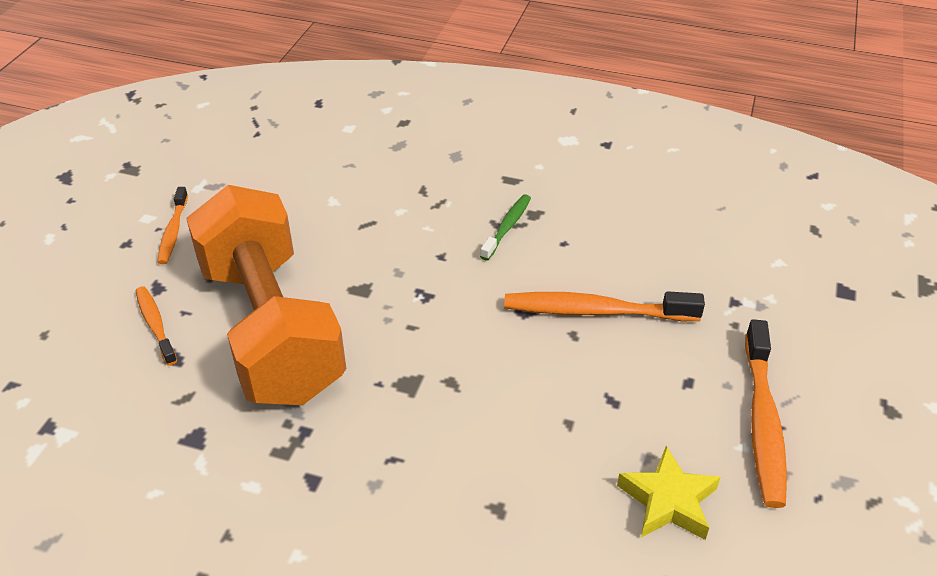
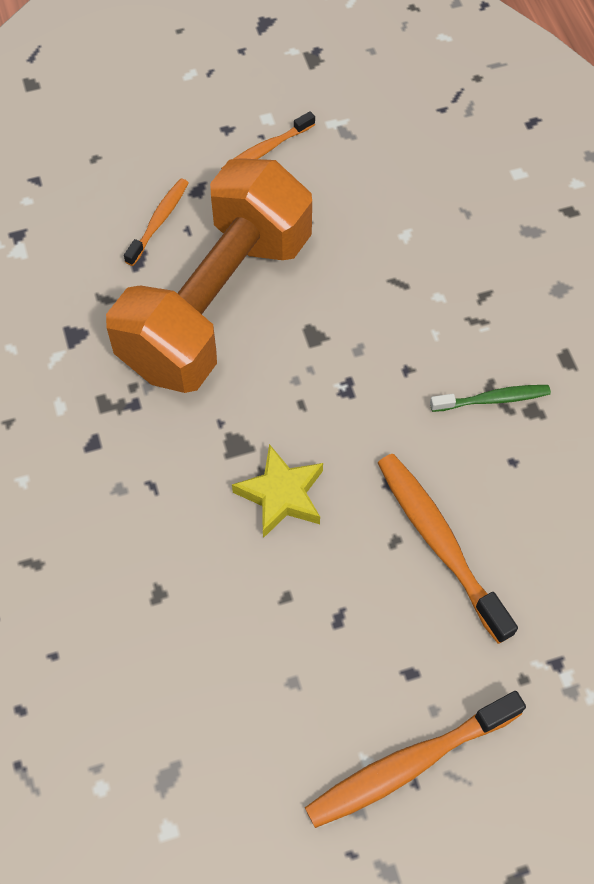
camera: 55 degrees right, 20 degrees up
yellow star [617,446,720,540] -> yellow star moved to [232,444,323,538]

